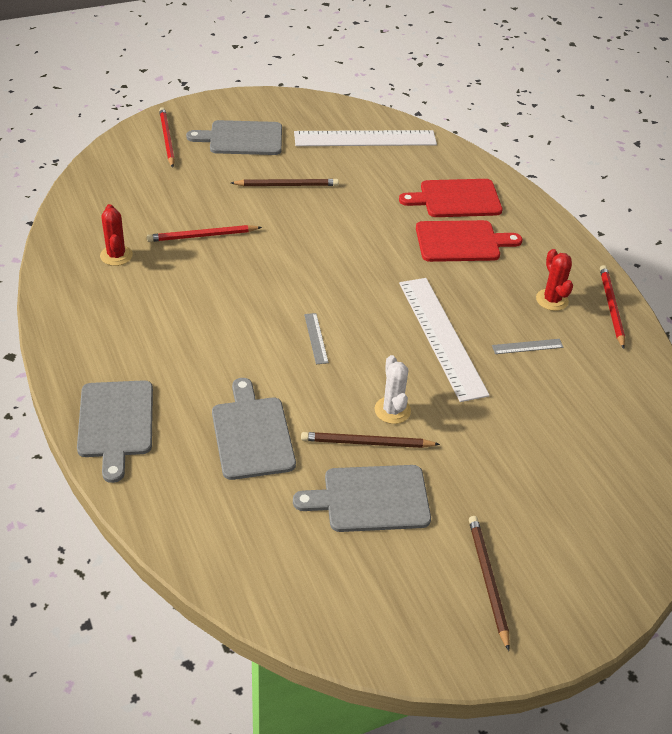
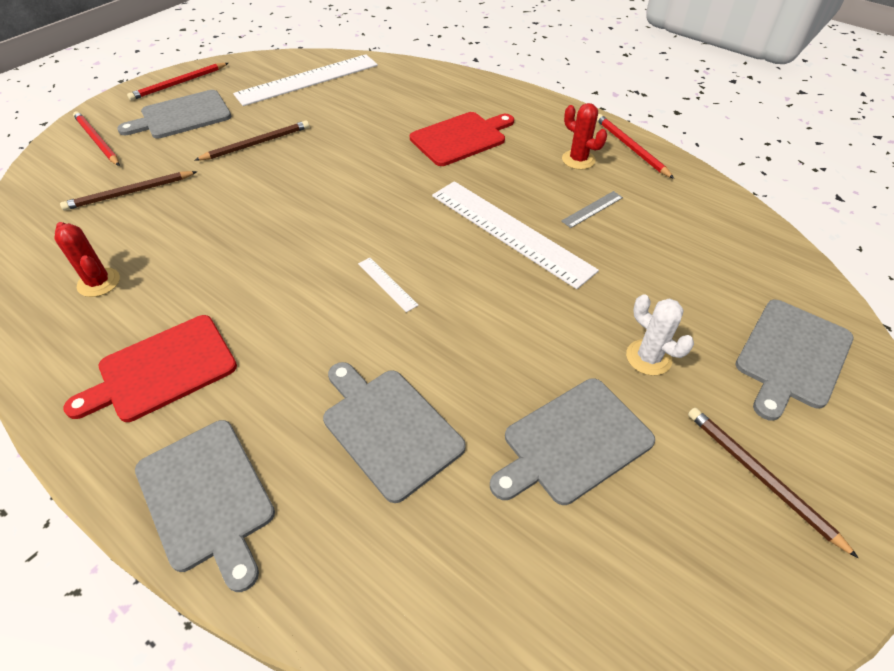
camera: 25 degrees left, 5 degrees up
red pencil [147,225,262,242] -> red pencil moved to [127,63,228,100]
brown pencil [301,432,440,448] -> brown pencil moved to [60,171,197,210]
grey ruler [304,313,329,364] -> white ruler [358,258,419,312]
white cactus [374,355,411,424] -> white cactus moved to [626,294,694,376]
red cutting board [399,179,502,217] -> red cutting board moved to [63,315,237,422]
none -> grey cutting board [735,300,854,421]

